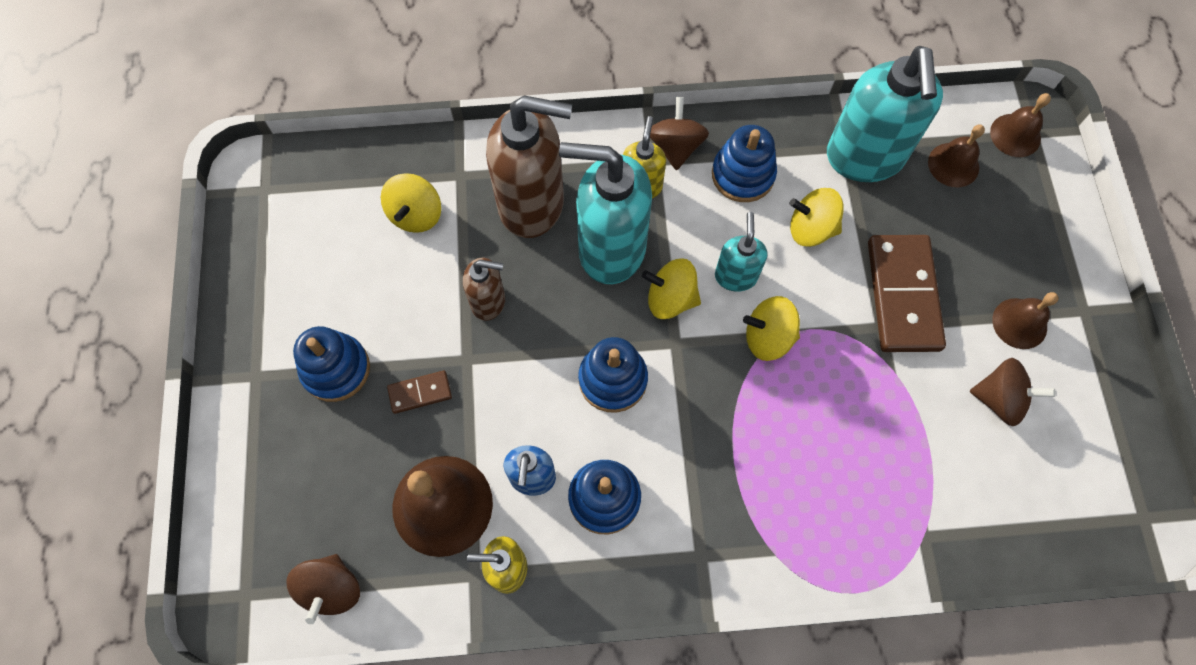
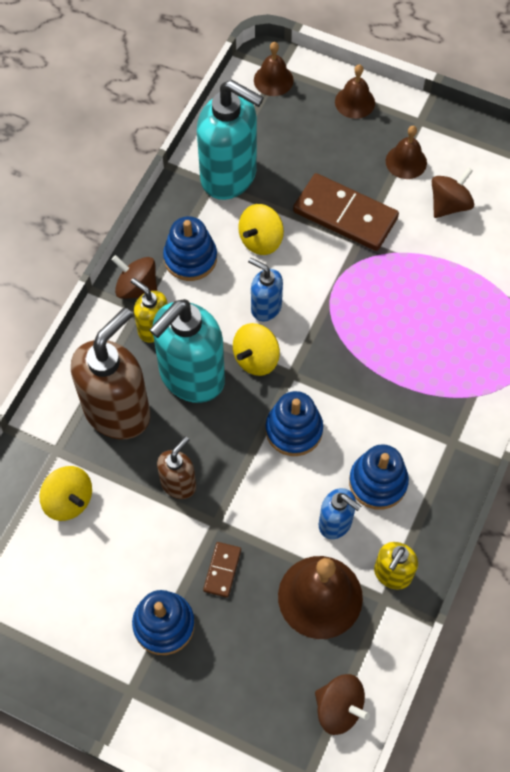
camera: 60 degrees left, 5 degrees down
turquoise soap dispenser [715,212,767,292] -> blue soap dispenser [248,258,283,321]
yellow spinning top [743,296,800,361] -> none
brown bell [928,124,985,187] -> brown bell moved to [335,64,375,119]

